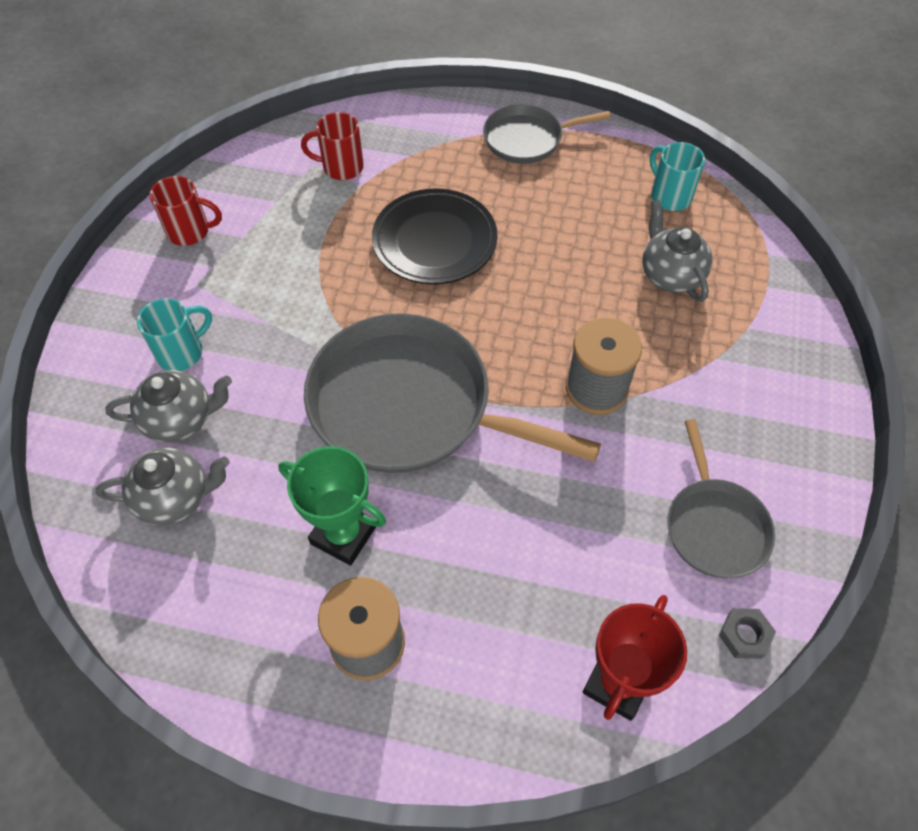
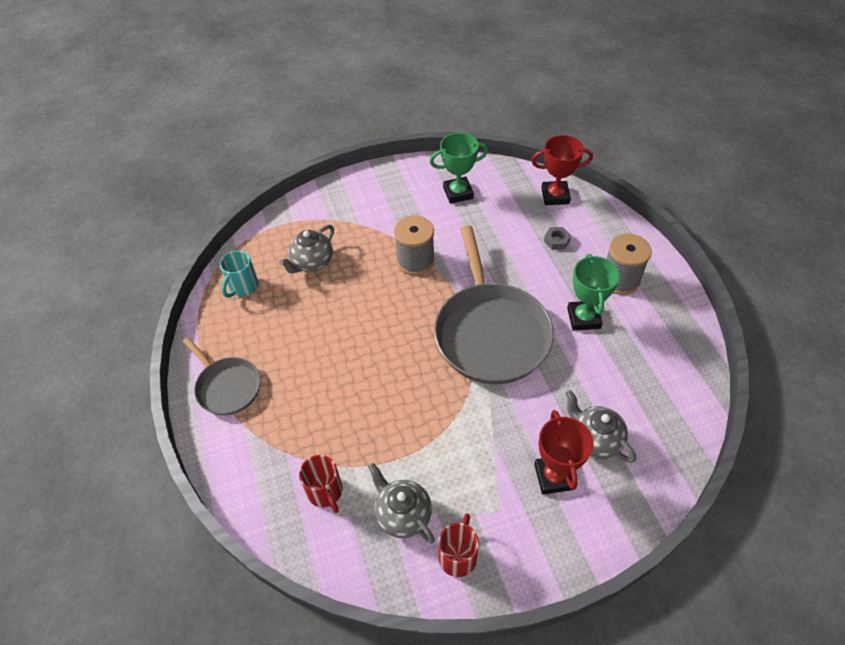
camera: 120 degrees left, 5 degrees down
grey teapot [96,447,229,526] -> grey teapot moved to [368,463,435,544]
turquoise mug [137,298,212,371] -> red trophy [534,410,593,494]
red mug [150,176,222,246] -> red mug turned 45 degrees clockwise [438,513,479,577]
black plate [372,189,498,284] -> none
grey pan [667,419,775,578] -> green trophy [430,132,488,204]
grey nut [719,608,776,659] -> grey nut moved to [544,227,571,250]

